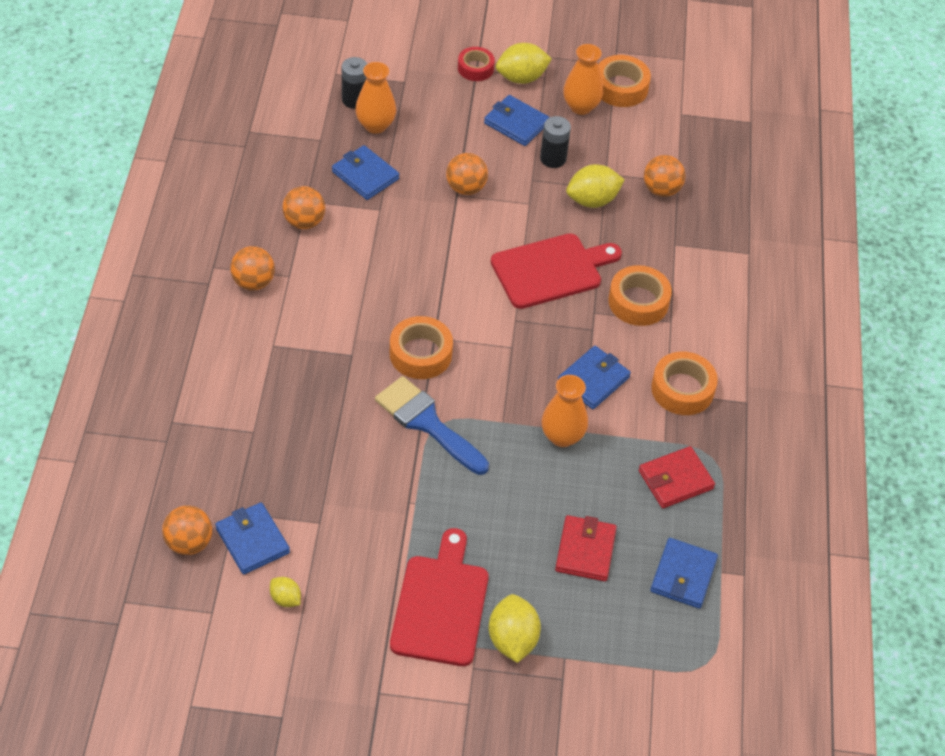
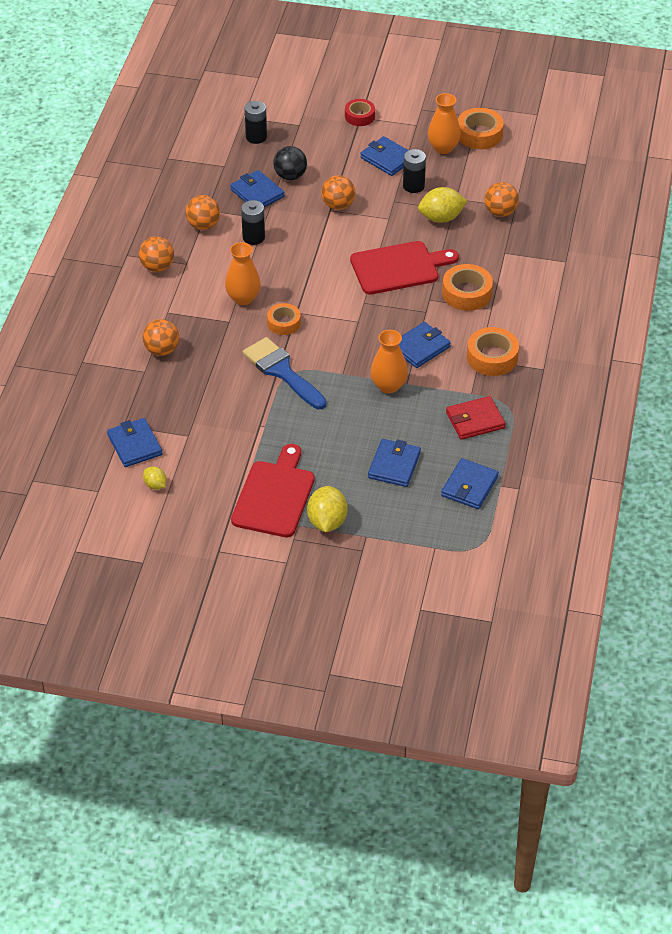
camera: 10 degrees right, 5 degrees down
orange ball [162,506,212,555] -> orange ball moved to [142,319,179,356]
orange vase [355,62,396,134] -> orange vase moved to [225,242,261,305]
orange tape [390,316,453,379] -> orange tape [267,303,301,335], size x0.67
yellow lemon [496,43,552,84] -> none
red wallet [555,515,617,581] -> blue wallet [368,439,421,487]
none -> black battery [241,200,265,245]
none -> black ball [273,146,307,180]

